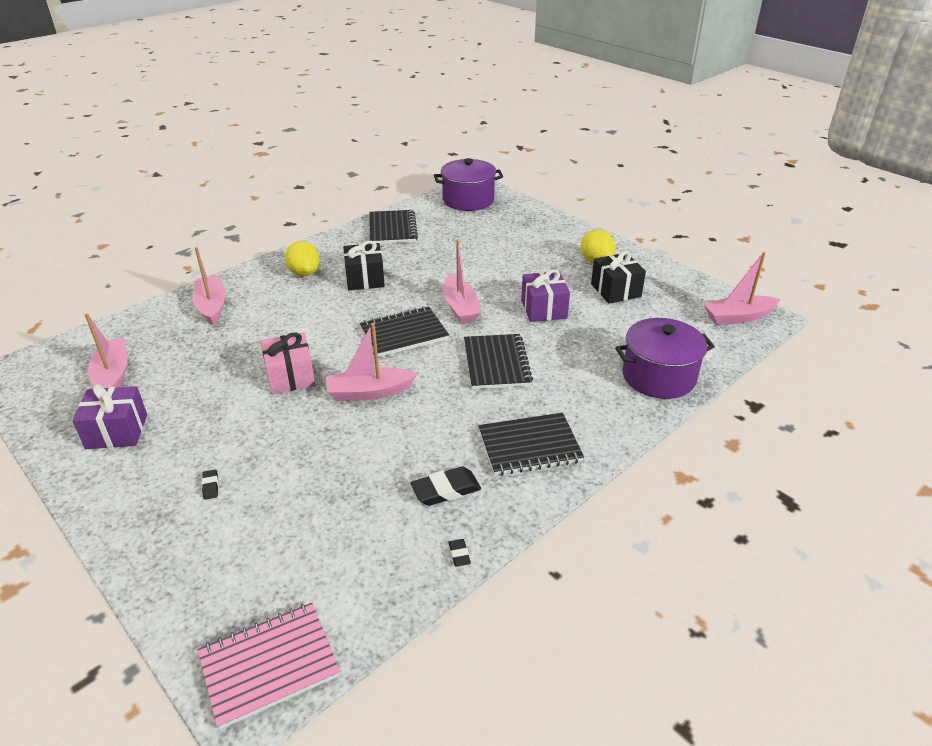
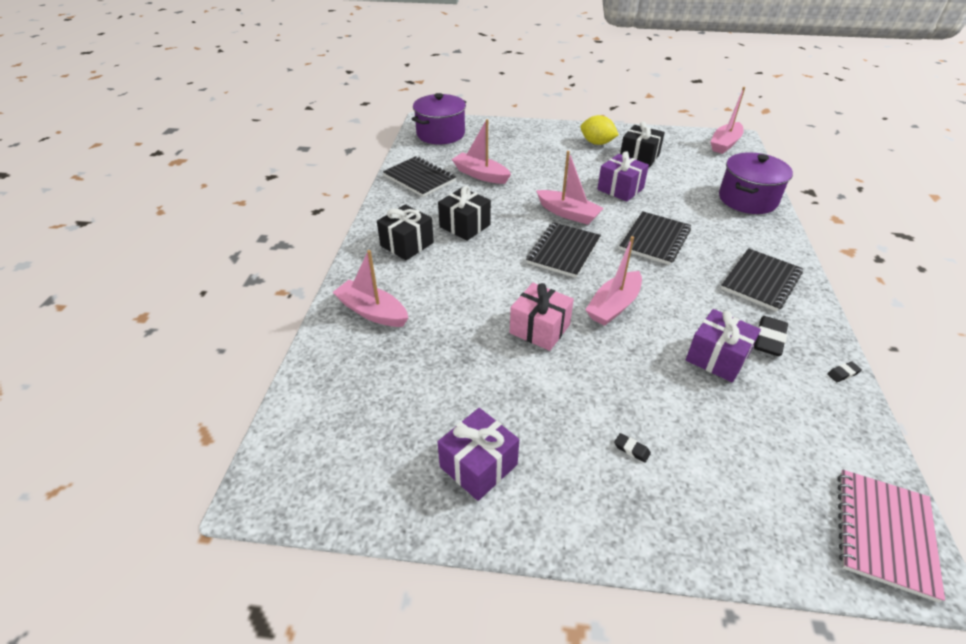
camera: 40 degrees left, 5 degrees up
pink boat [85,313,128,388] -> pink boat moved to [452,119,511,184]
yellow lemon [285,241,320,276] -> black gift [377,204,434,260]
black eraser [449,539,471,567] -> black eraser turned 60 degrees counterclockwise [827,362,862,382]
black notebook [464,334,533,389] -> black notebook turned 75 degrees clockwise [620,211,691,265]
none -> purple gift [686,309,761,383]

